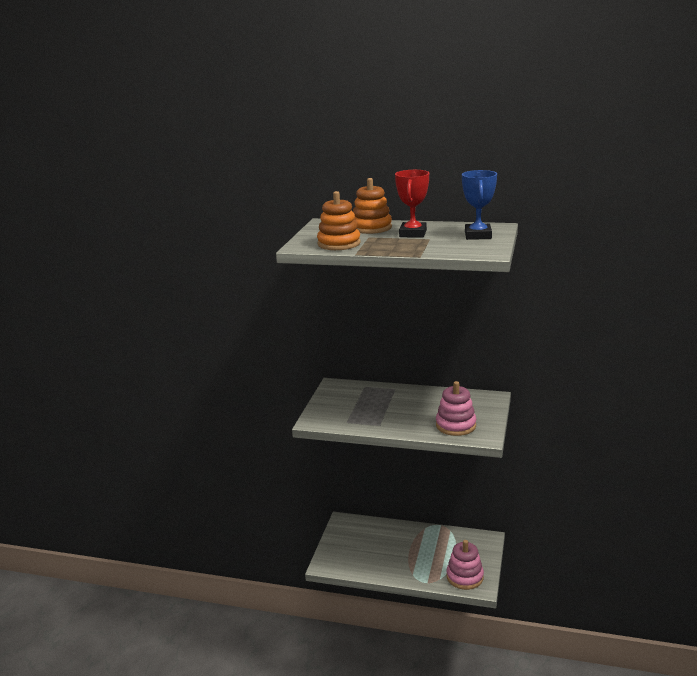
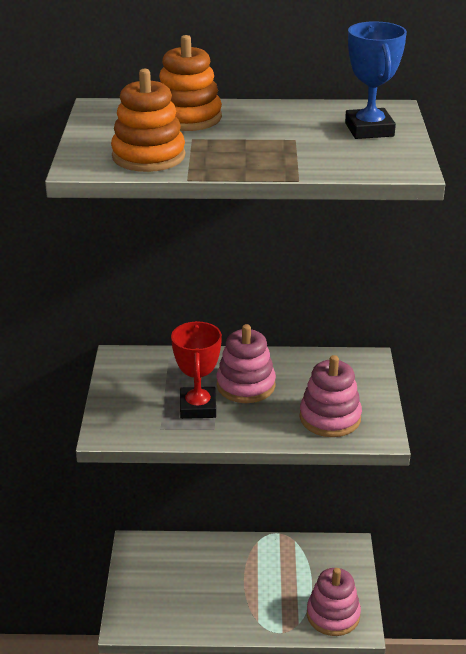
camera: 15 degrees left, 10 degrees up
red trophy [395,170,429,238] -> red trophy moved to [171,321,222,419]
none -> pink stacking toy [217,324,276,403]

